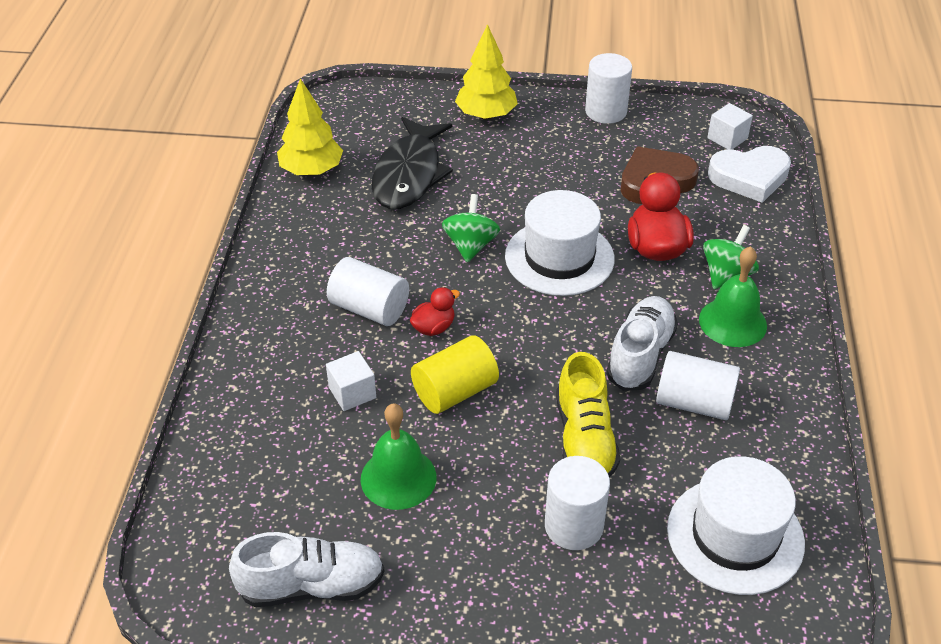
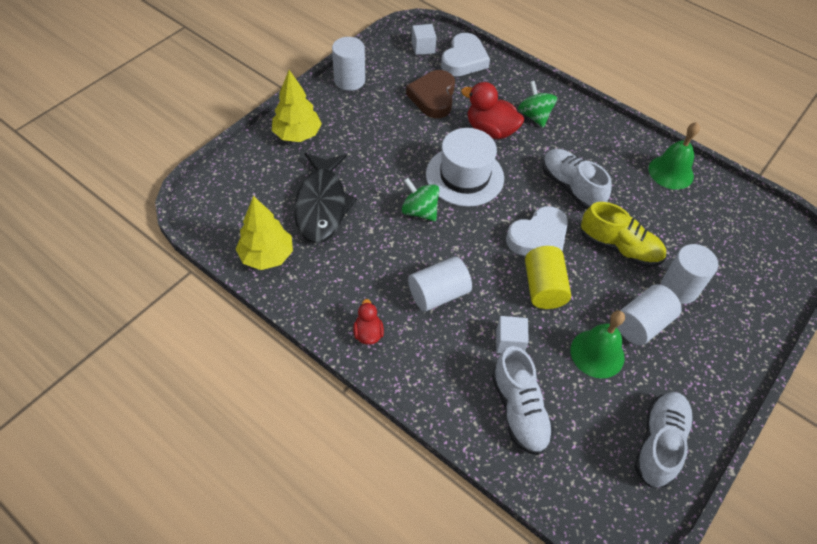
camera: 60 degrees left, 10 degrees up
black fish [372,117,453,209] -> black fish turned 45 degrees clockwise [294,153,357,243]
red duck [410,287,460,336] -> red duck moved to [353,299,384,345]
white cylinder [656,351,740,420] -> white cylinder moved to [617,284,682,345]
white hat [667,456,805,595] -> none
green bell [699,246,767,347] -> green bell moved to [649,122,700,190]
none -> white shoe [492,346,554,455]
none -> white heart [506,206,568,256]

